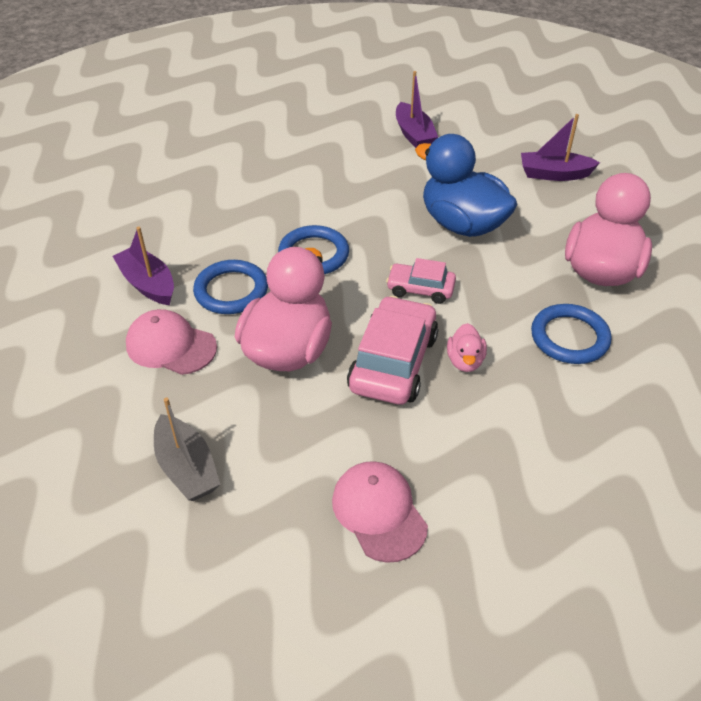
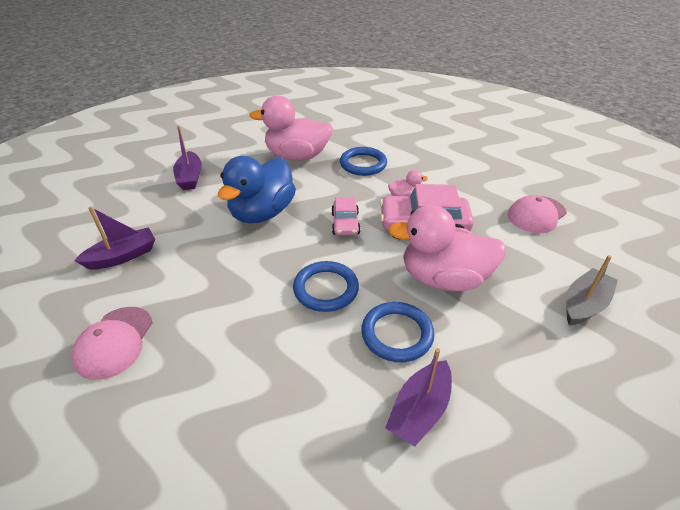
camera: 105 degrees left, 5 degrees down
pink cap [126,309,217,375] -> pink cap moved to [72,307,153,380]

